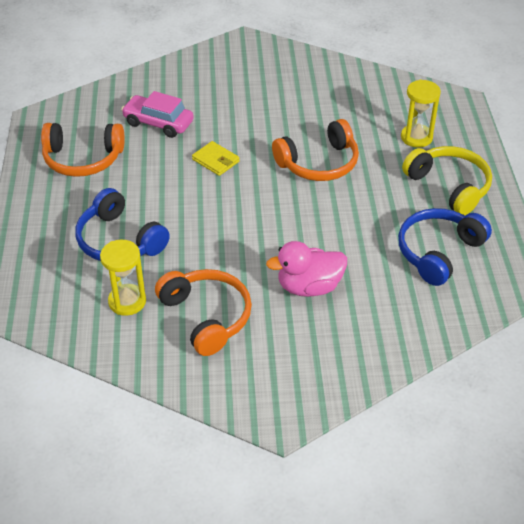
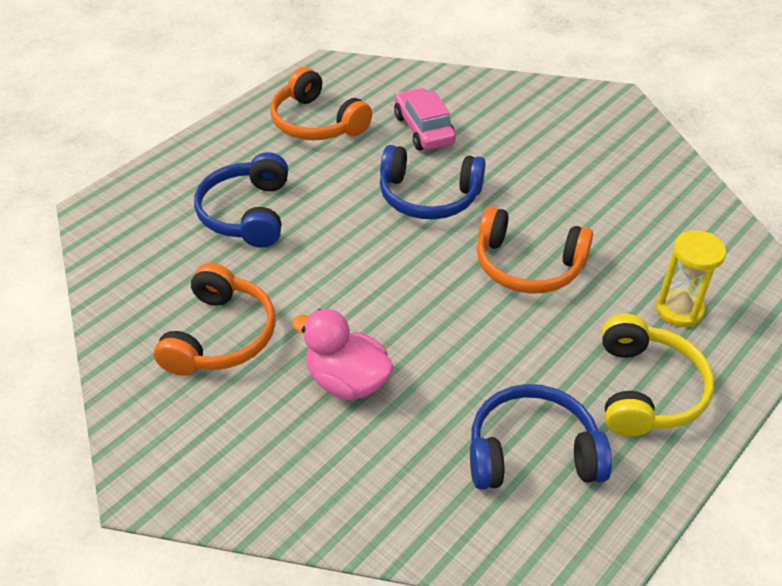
camera: 45 degrees right, 0 degrees up
yellow hourglass [100,240,146,316] -> none
yellow wallet [192,141,240,176] -> blue headphones [380,145,486,219]

